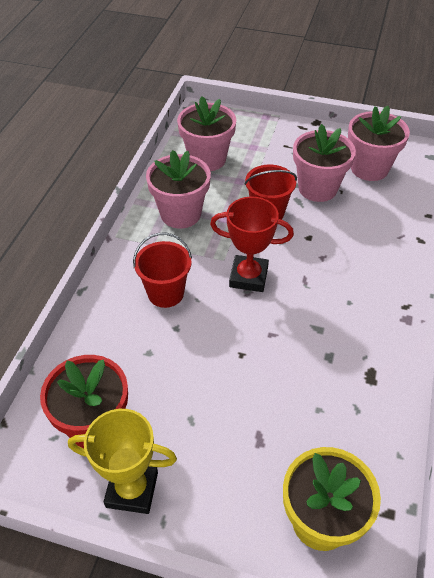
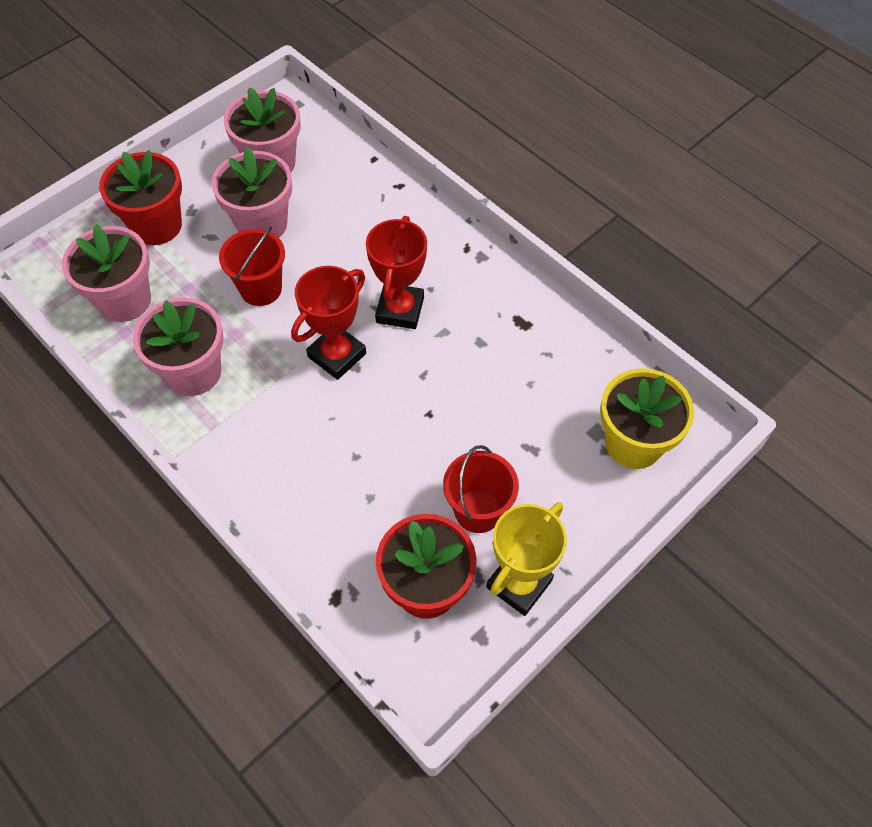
camera: 60 degrees left, 10 degrees up
red bucket [133,233,192,308] -> red bucket moved to [443,445,519,533]
none -> red flower pot [99,150,182,245]
none -> red trophy [366,216,427,329]

